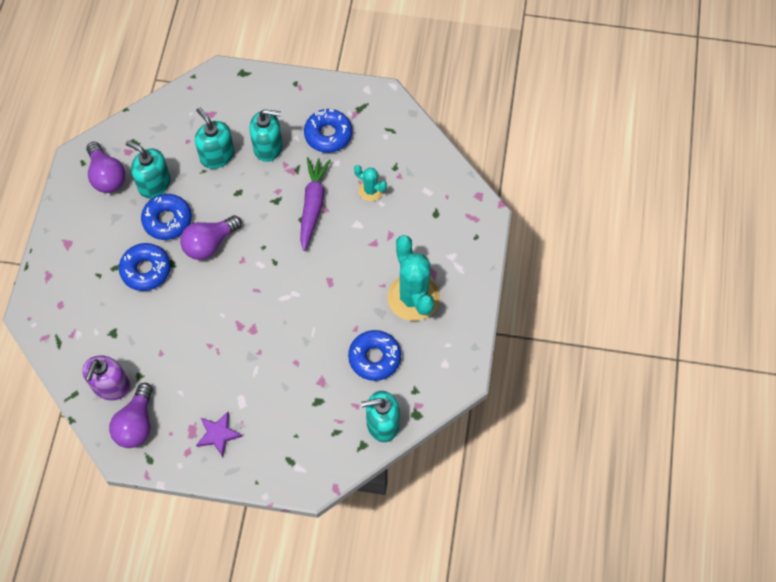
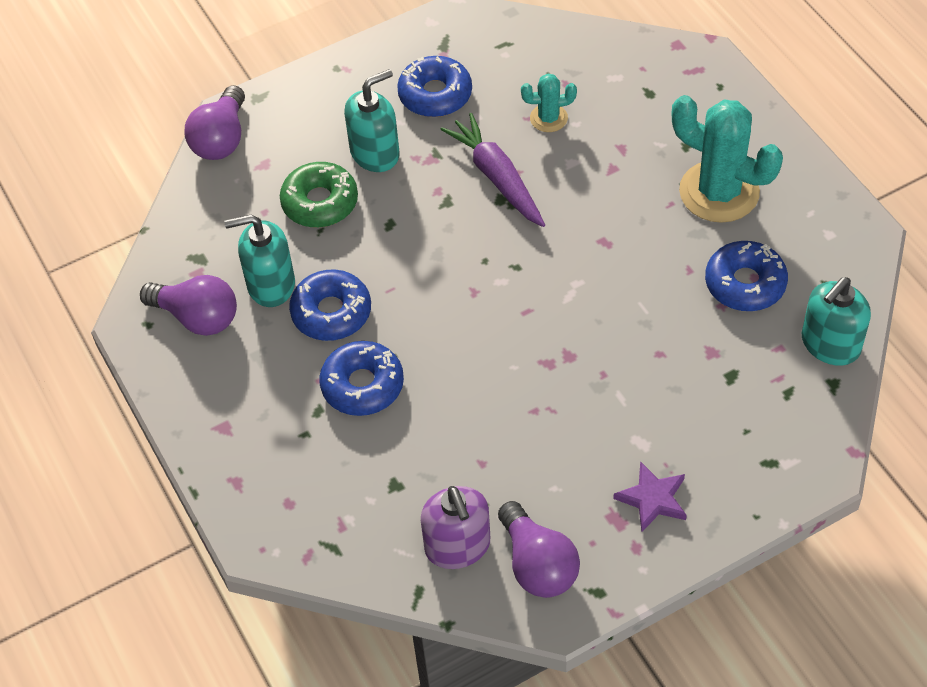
camera: 35 degrees left, 10 degrees down
purple light bulb [180,215,242,260] -> purple light bulb moved to [185,85,245,160]
turquoise soap dispenser [195,107,235,169] -> green donut [280,162,358,227]

